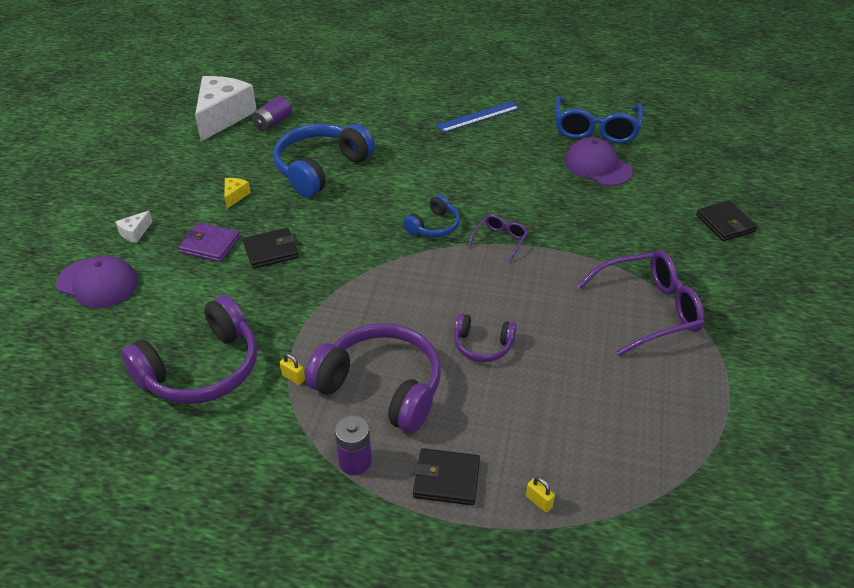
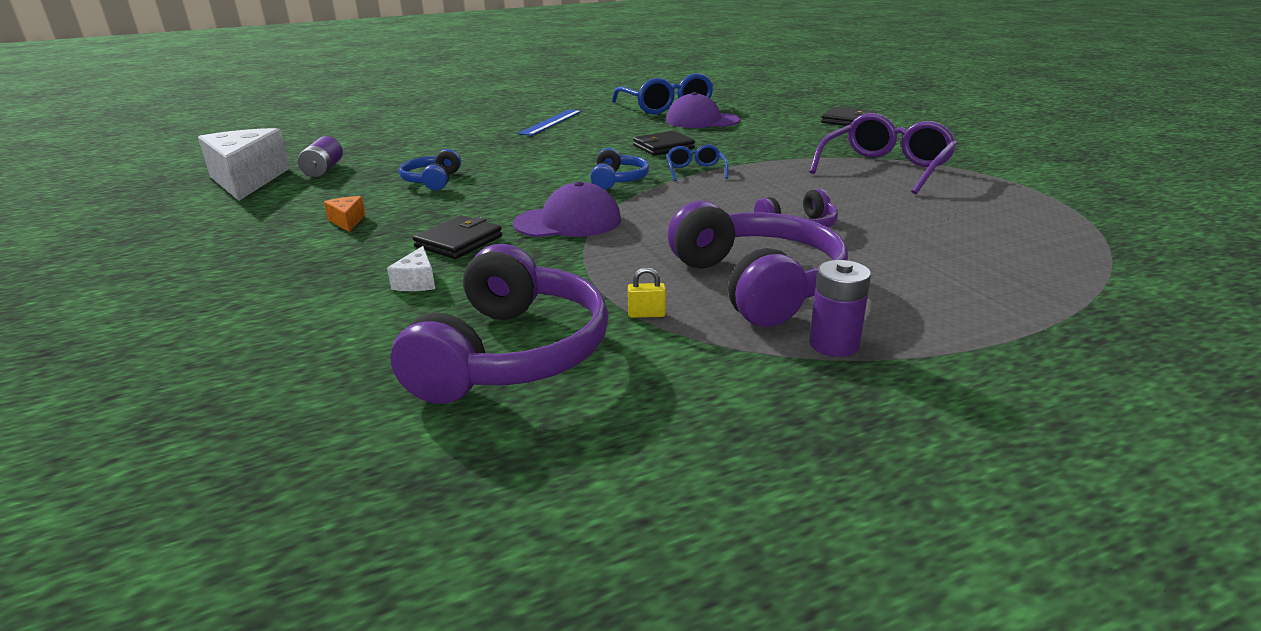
camera: 35 degrees left, 15 degrees down
purple cap [56,256,138,308] -> purple cap moved to [513,181,621,237]
white cheese [116,210,153,243] -> white cheese moved to [387,246,435,291]
purple wallet [178,223,240,262] -> none
yellow cheese [224,178,251,209] -> orange cheese [324,196,366,232]
blue headphones [273,124,375,197] -> blue headphones [399,149,461,190], size x0.52
purple headphones [305,323,441,433] -> purple headphones turned 75 degrees clockwise [667,201,848,327]
black wallet [413,448,480,505] -> black wallet moved to [633,131,695,156]
purple glasses [468,214,528,262] -> blue glasses [666,144,728,181]
yellow padlock [526,477,555,513] -> none

